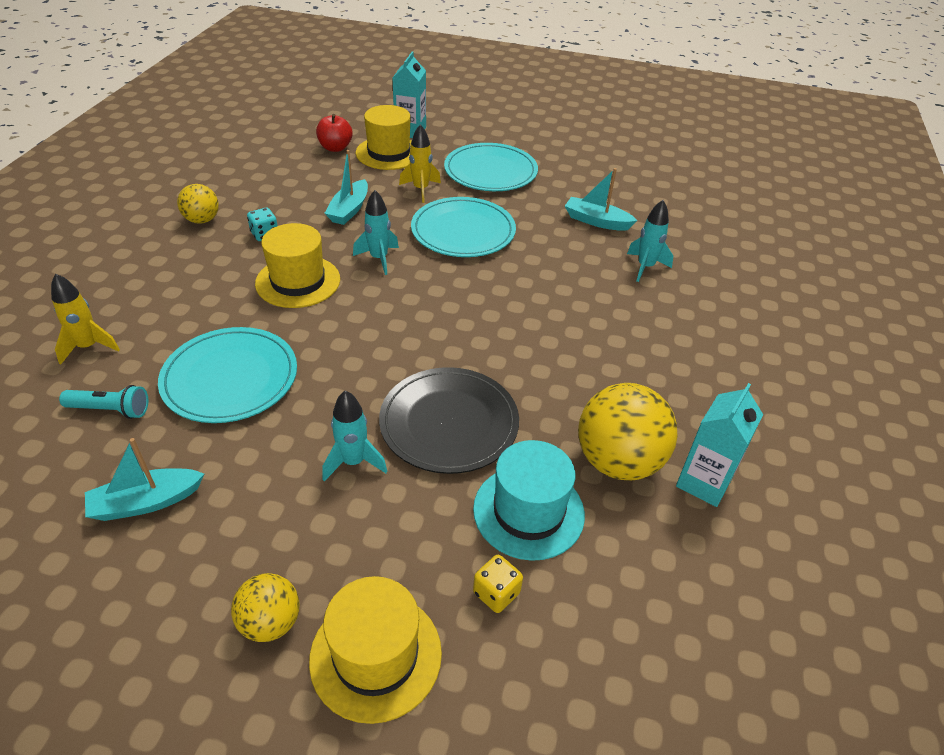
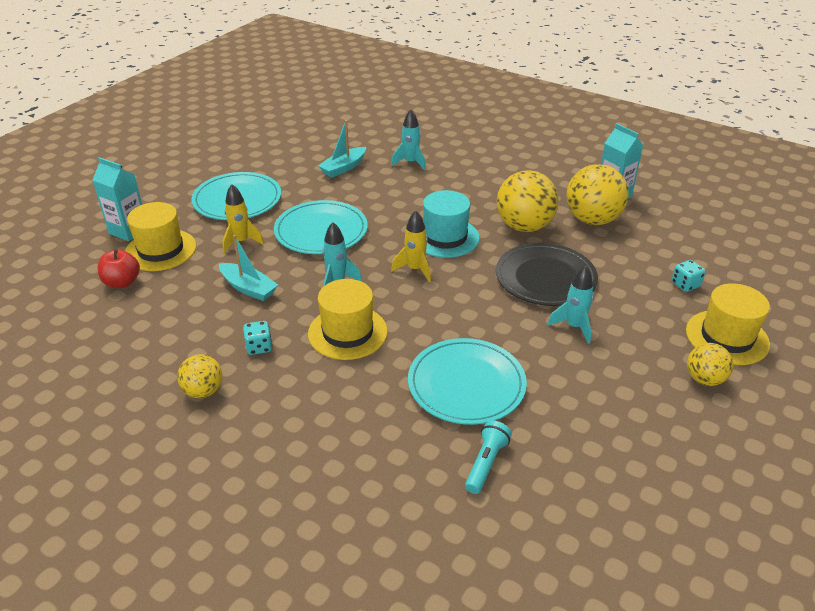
camera: 70 degrees left, 5 degrees down
yellow rocket [51,274,120,365] -> yellow rocket moved to [391,211,431,282]
turquoise boat [85,438,204,521] -> none
turquoise hat [473,440,585,561] -> turquoise hat moved to [423,190,480,258]
yellow dice [473,555,523,613] -> turquoise dice [672,260,705,292]
none -> yellow ball [497,170,559,232]

